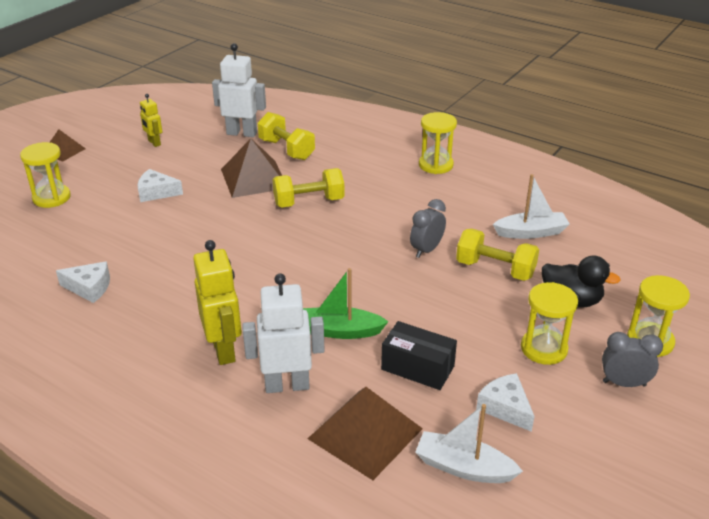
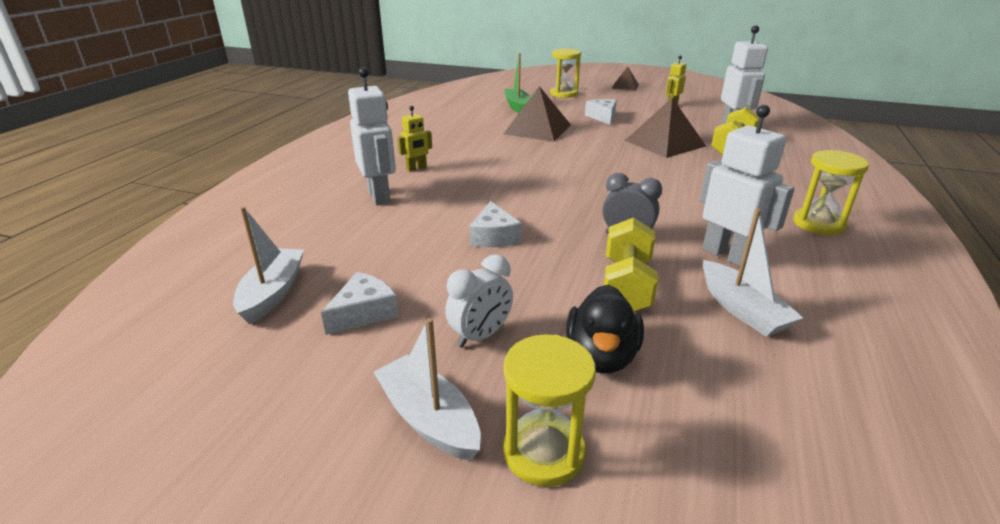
camera: 75 degrees right, 5 degrees down
white cheese [56,261,110,303] -> white cheese moved to [469,201,522,247]
yellow robot [193,240,242,365] -> yellow robot [397,106,432,172], size x0.56
yellow dumbbell [273,168,344,207] -> none
green boat [303,268,389,339] -> green boat moved to [505,53,531,113]
brown pyramid [308,387,423,480] -> brown pyramid moved to [503,86,571,142]
black box [381,321,457,390] -> none
yellow hourglass [521,282,578,365] -> white clock [445,254,513,348]
grey clock [602,332,663,387] -> white boat [374,318,481,461]
none -> white robot [700,105,795,267]

